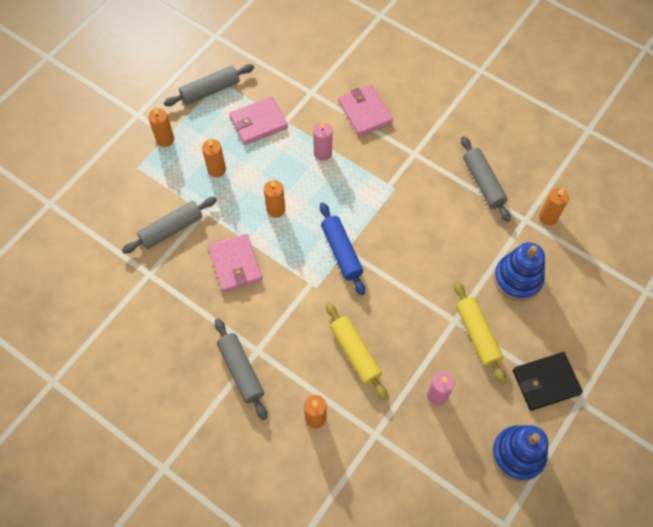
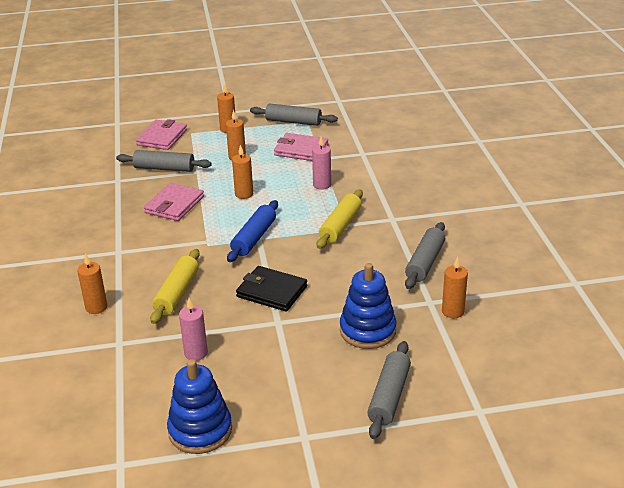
camera: 45 degrees right, 30 degrees down
grey rolling pin [215,318,267,420] -> grey rolling pin moved to [367,341,411,439]
pink wallet [338,85,393,136] -> pink wallet moved to [136,119,187,150]
yellow rolling pin [454,281,506,384] -> yellow rolling pin moved to [317,190,363,249]
black wallet [513,352,583,411] -> black wallet moved to [236,266,307,312]

